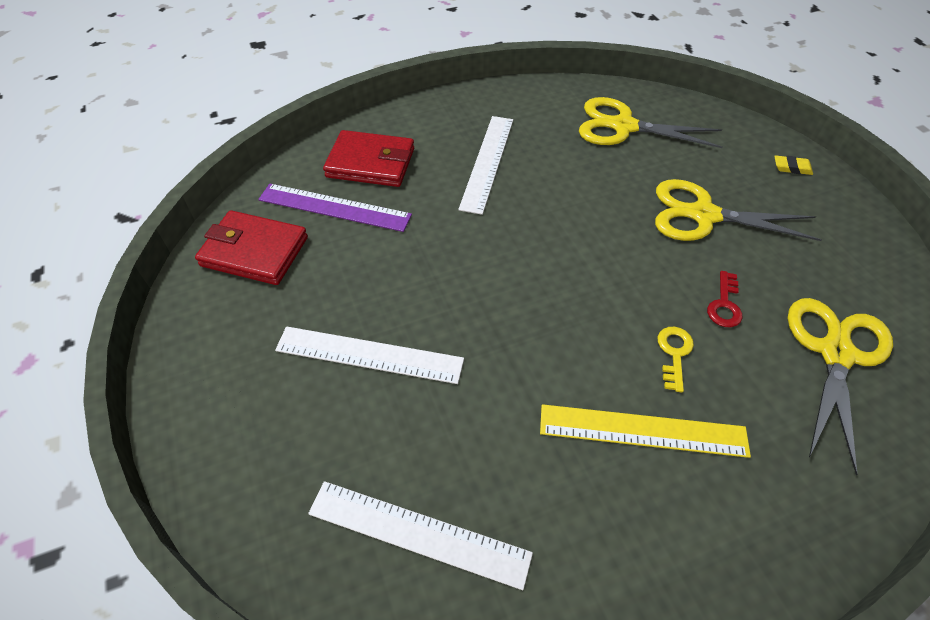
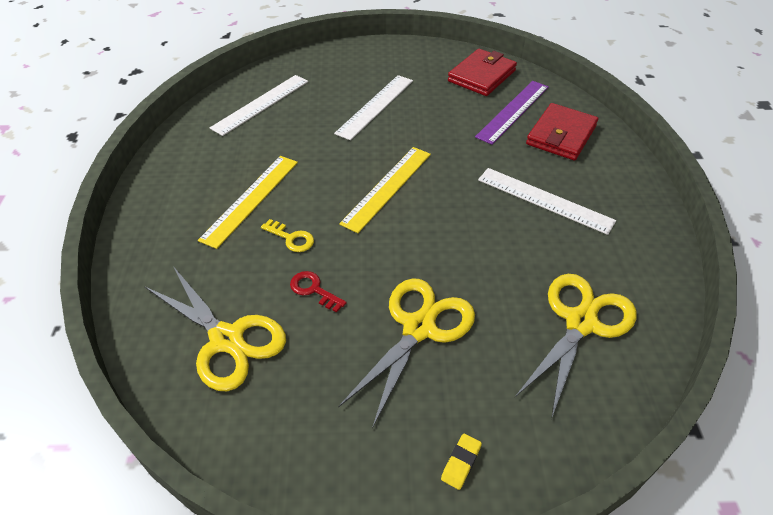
camera: 110 degrees right, 5 degrees down
none -> yellow ruler [339,147,431,233]

